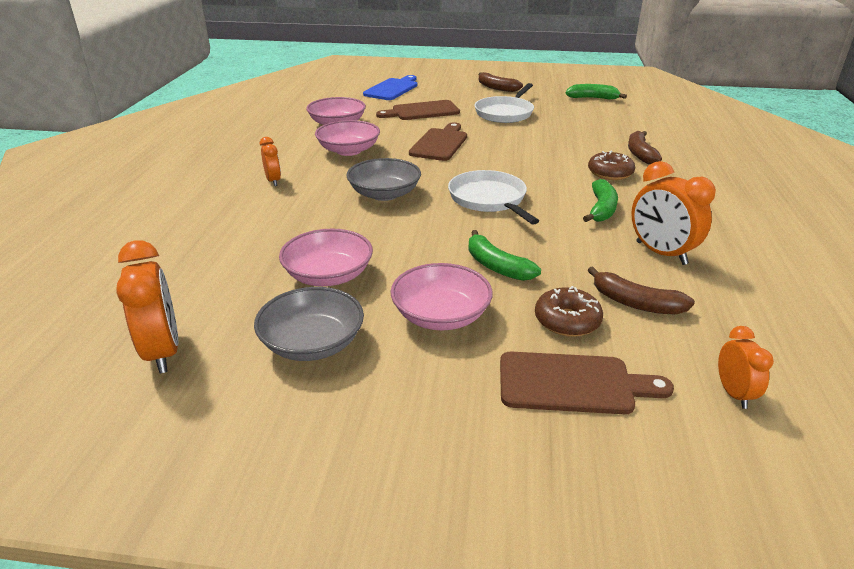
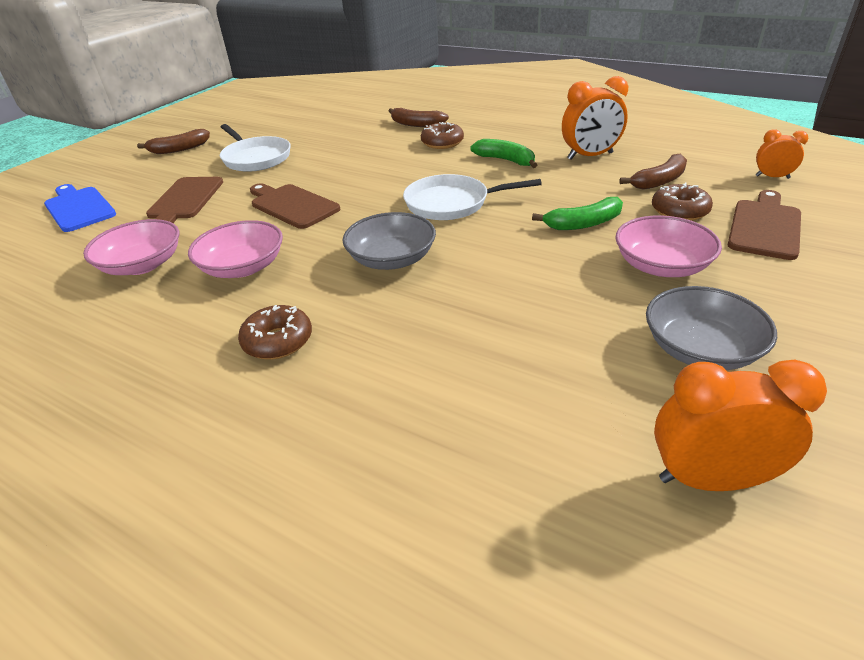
camera: 65 degrees left, 5 degrees up
orange clock [260,137,281,186] -> brown donut [238,305,312,359]
pink bowl [279,229,373,286] -> none
green banana [566,84,627,99] -> none

